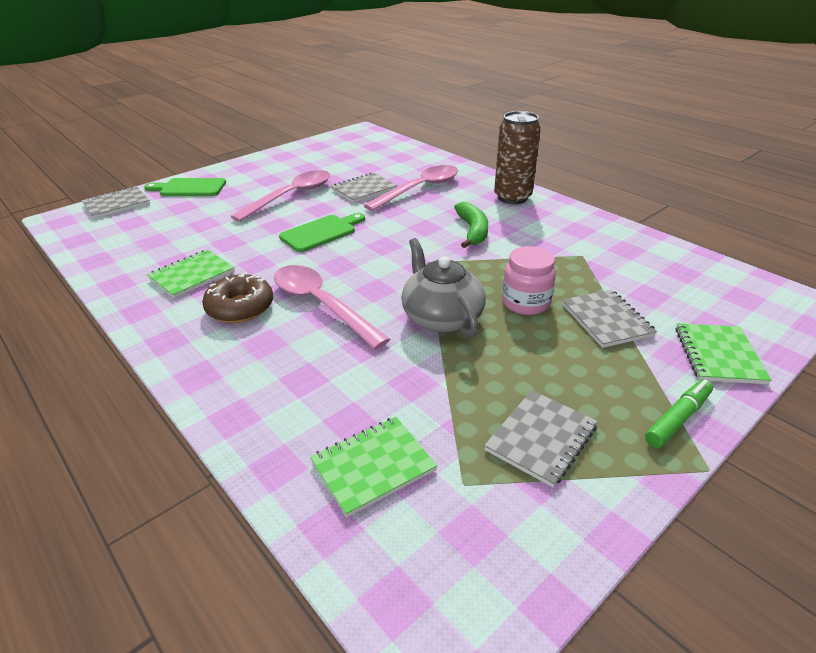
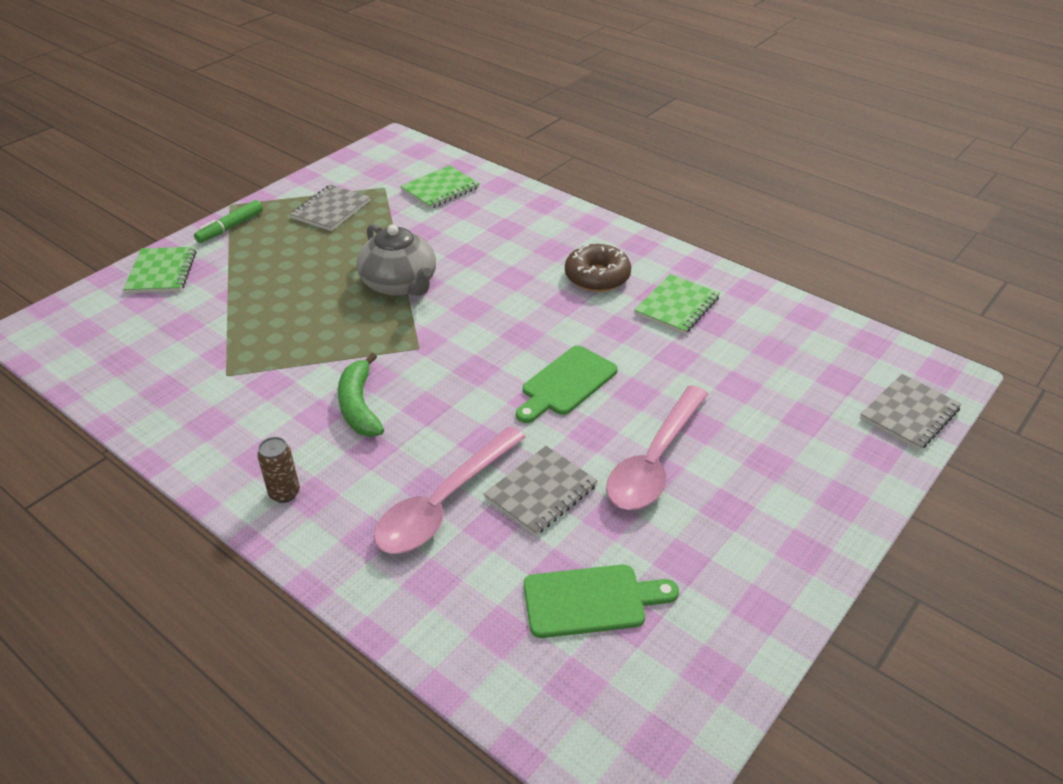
camera: 170 degrees right, 5 degrees up
green cutting board [144,178,226,196] -> green cutting board moved to [524,565,679,638]
pink spoon [274,265,390,349] -> none
brown can [494,111,541,204] -> brown can [257,437,300,503], size x0.50
pink jar [502,246,556,315] -> none
grey notebook [562,290,657,348] -> none

